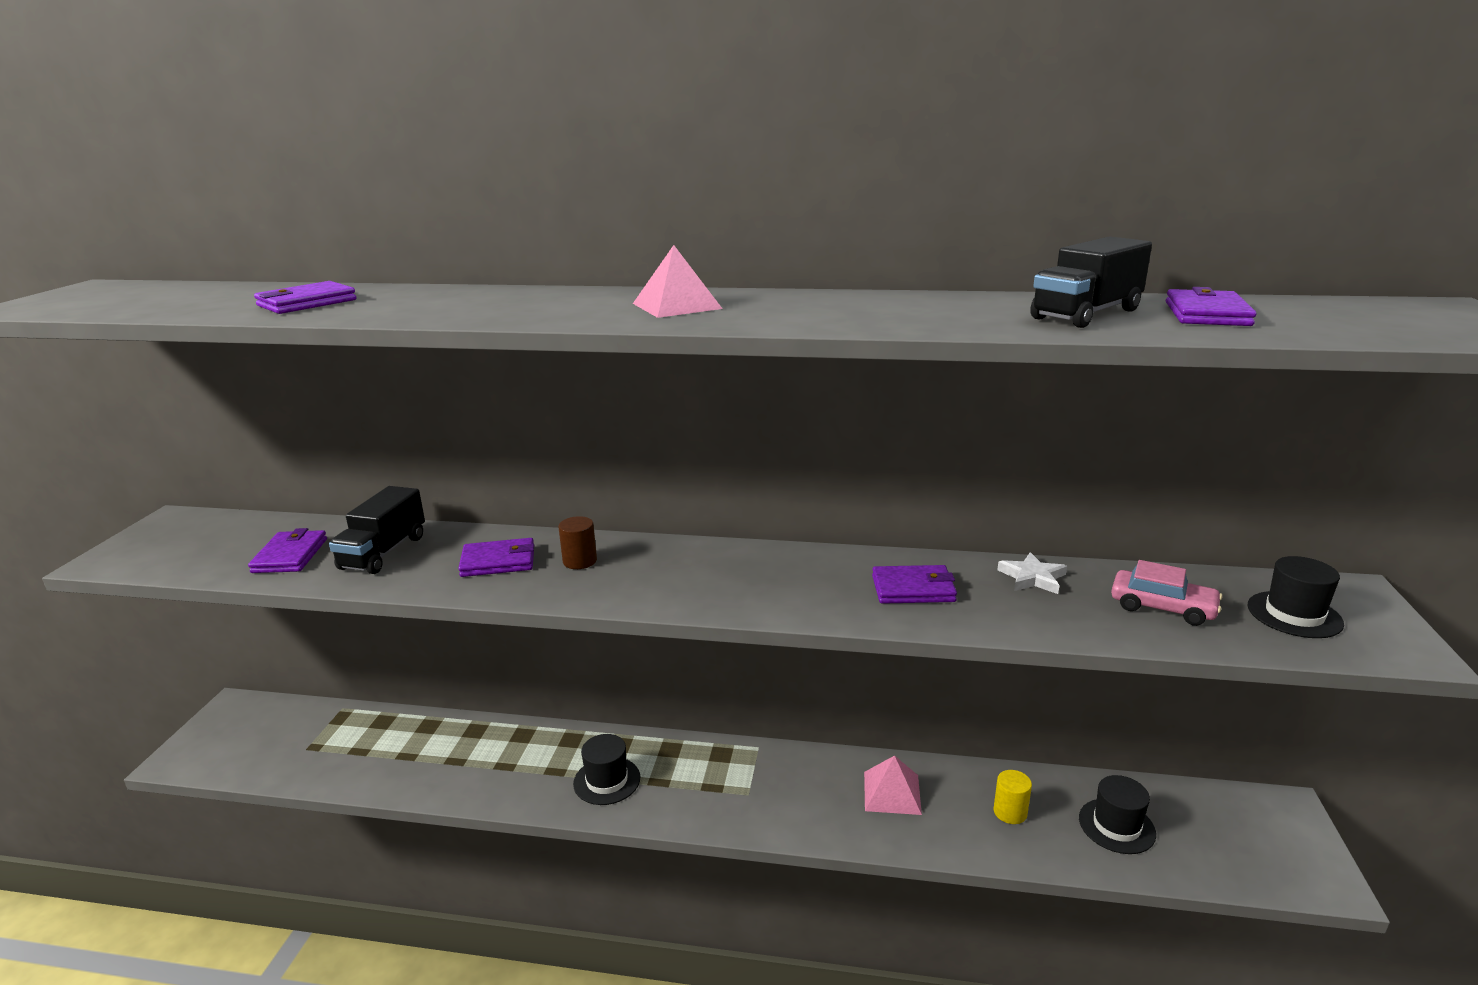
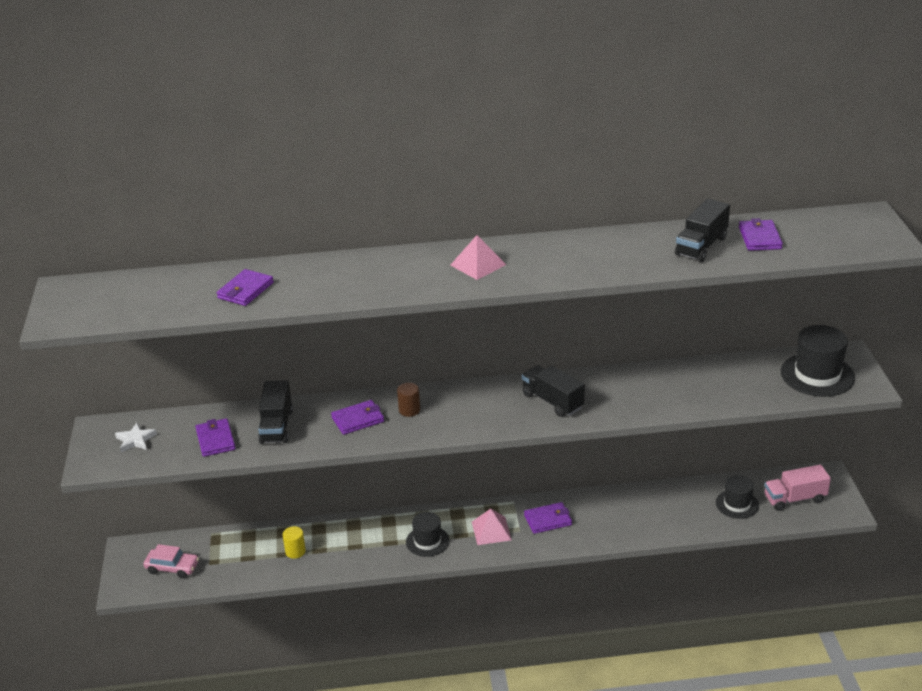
camera: 15 degrees left, 10 degrees up
pink pyramid [864,756,922,815] -> pink pyramid moved to [472,509,512,545]
purple wallet [872,565,957,604] -> purple wallet moved to [524,502,572,534]
yellow cylinder [993,770,1032,824] -> yellow cylinder moved to [283,526,306,559]
white star [997,552,1067,594] -> white star moved to [115,423,157,452]
pink car [1111,560,1222,626] -> pink car moved to [143,544,199,578]
black hat [1248,556,1344,638] -> black hat [781,325,855,397], size x1.58
none -> black truck [522,365,585,417]
none -> pink truck [764,464,831,511]

